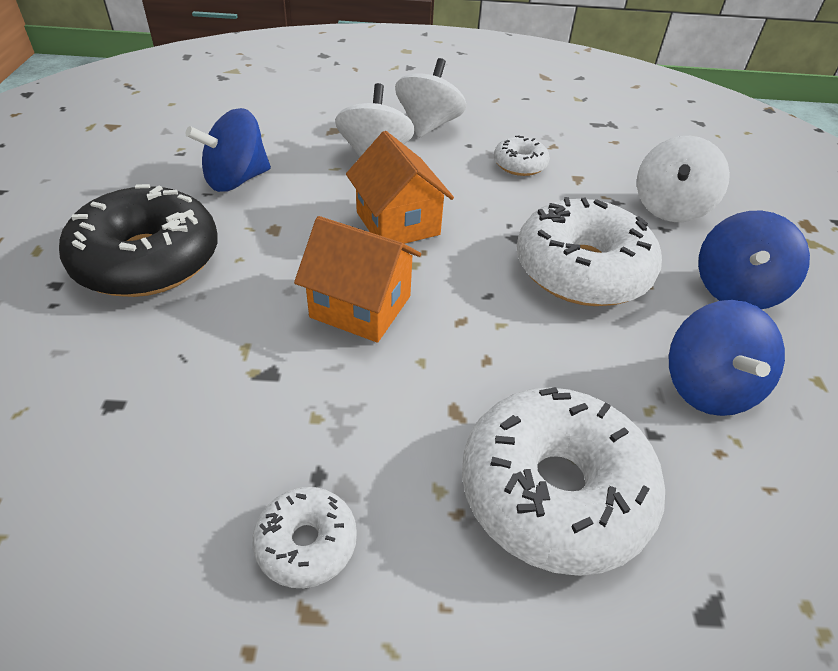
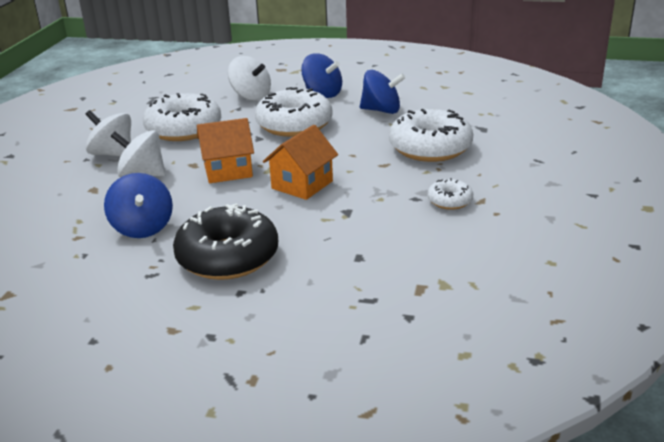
camera: 75 degrees left, 15 degrees down
white donut [494,135,550,176] -> white donut [143,93,221,141], size x2.07

